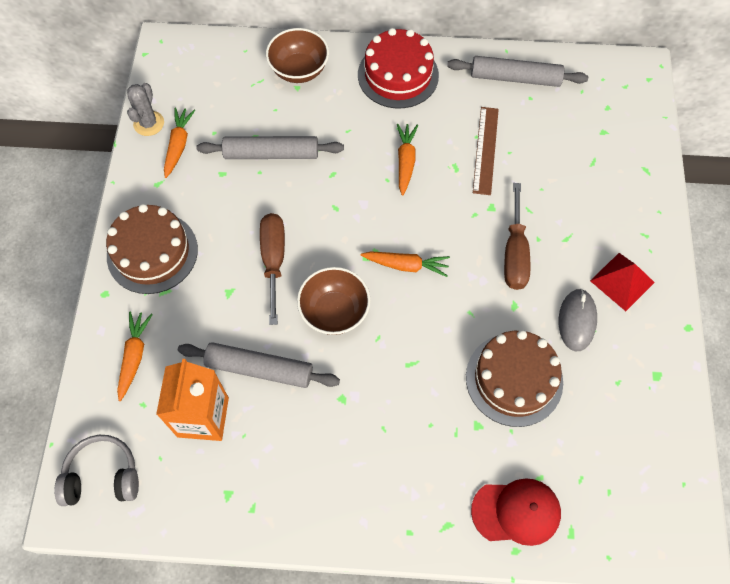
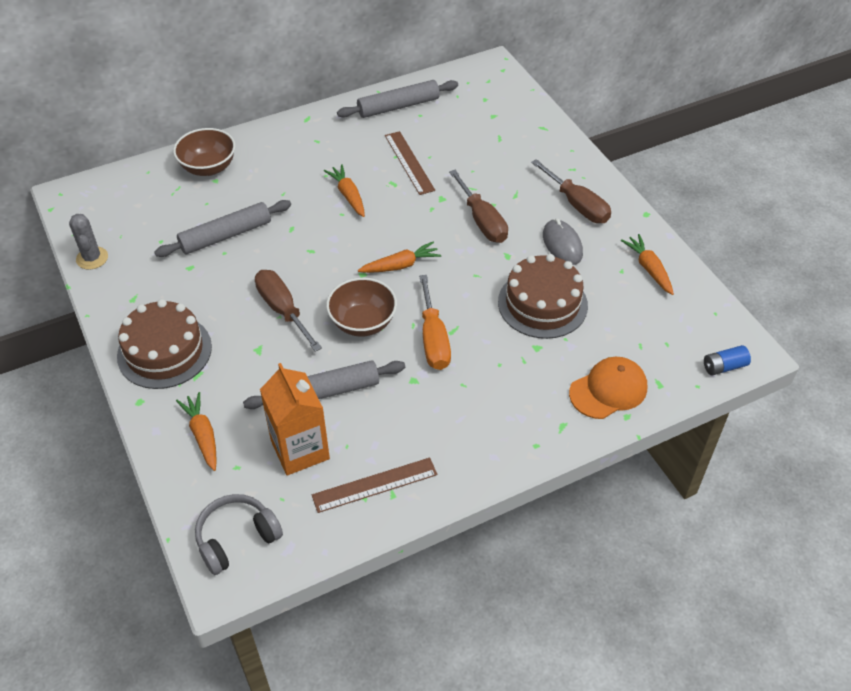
camera: 30 degrees left, 15 degrees down
orange carrot [164,107,195,178] -> orange carrot moved to [621,234,674,295]
red cake [358,28,439,108] -> none
red cap [471,478,561,546] -> orange cap [569,357,647,419]
red pyramid [590,253,655,311] -> brown screwdriver [531,159,611,223]
none -> brown ruler [312,457,437,513]
none -> orange screwdriver [419,275,451,370]
none -> blue battery [704,345,751,376]

